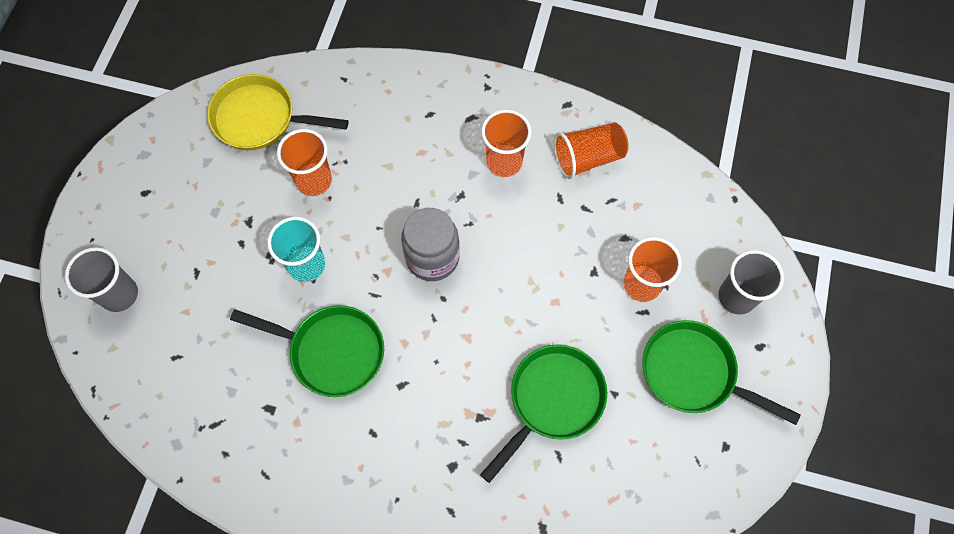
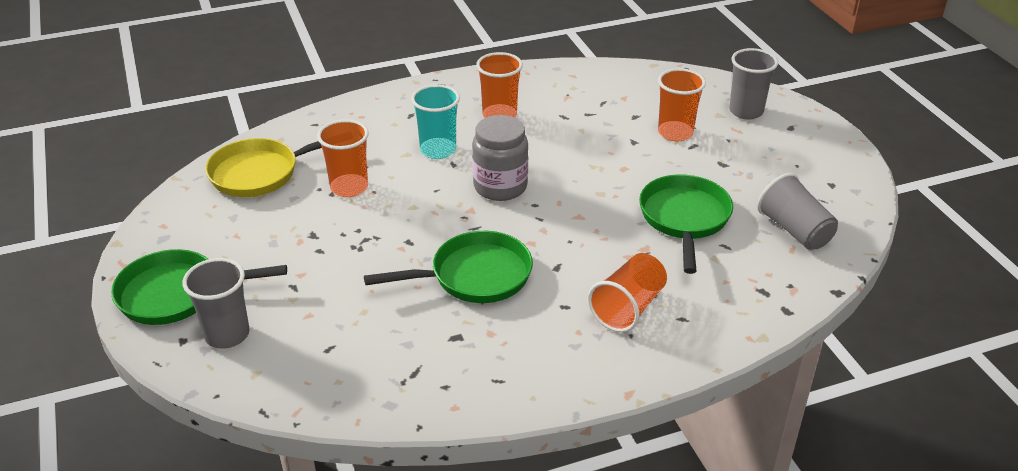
camera: 35 degrees left, 30 degrees down
turquoise cup [267,217,325,282] -> turquoise cup moved to [411,84,460,159]
orange cup [554,122,629,179] -> orange cup moved to [588,253,667,332]
green pan [642,320,801,425] -> green pan moved to [111,249,287,325]
none -> grey cup [757,173,838,250]

